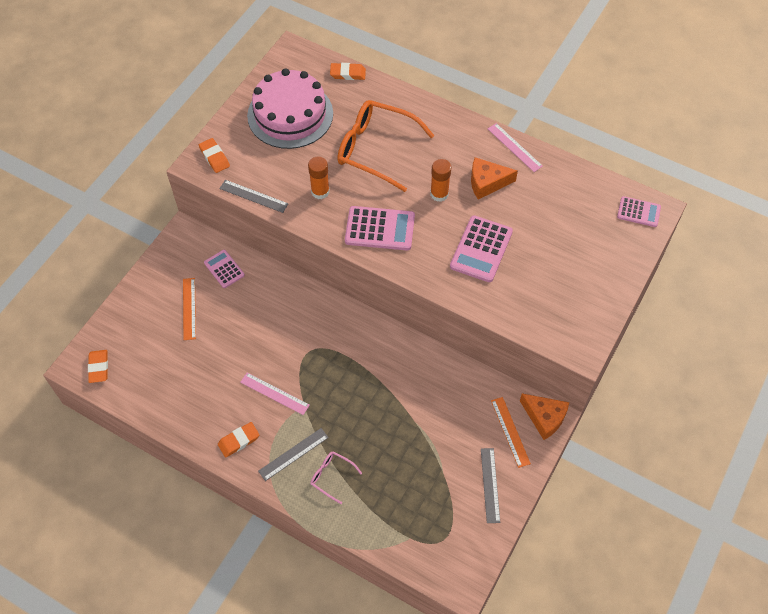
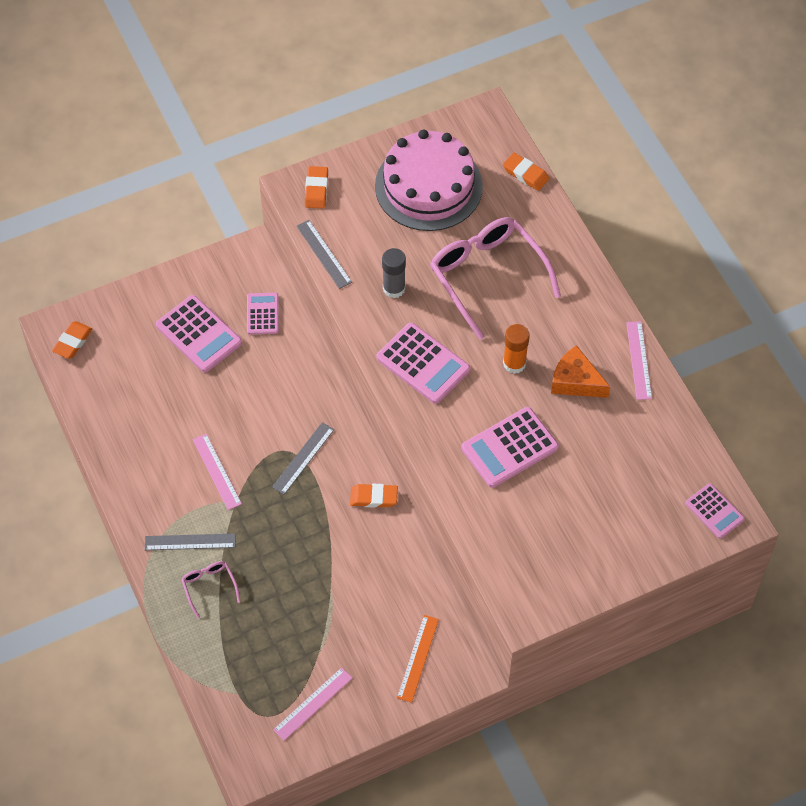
camera: 35 degrees right, 0 degrees up
orange ruler [183,278,196,340] -> pink calculator [156,295,242,372]
orange eraser [218,422,259,457] -> orange eraser moved to [350,484,398,508]
orange glue stick [308,157,330,199] -> grey glue stick [382,248,406,298]
orange glasses [337,100,435,192] -> pink glasses [430,217,561,340]
grey ruler [481,448,500,523] -> grey ruler moved to [272,422,334,495]
orange cheese [520,393,569,440] -> none
none -> pink ruler [273,667,352,741]

